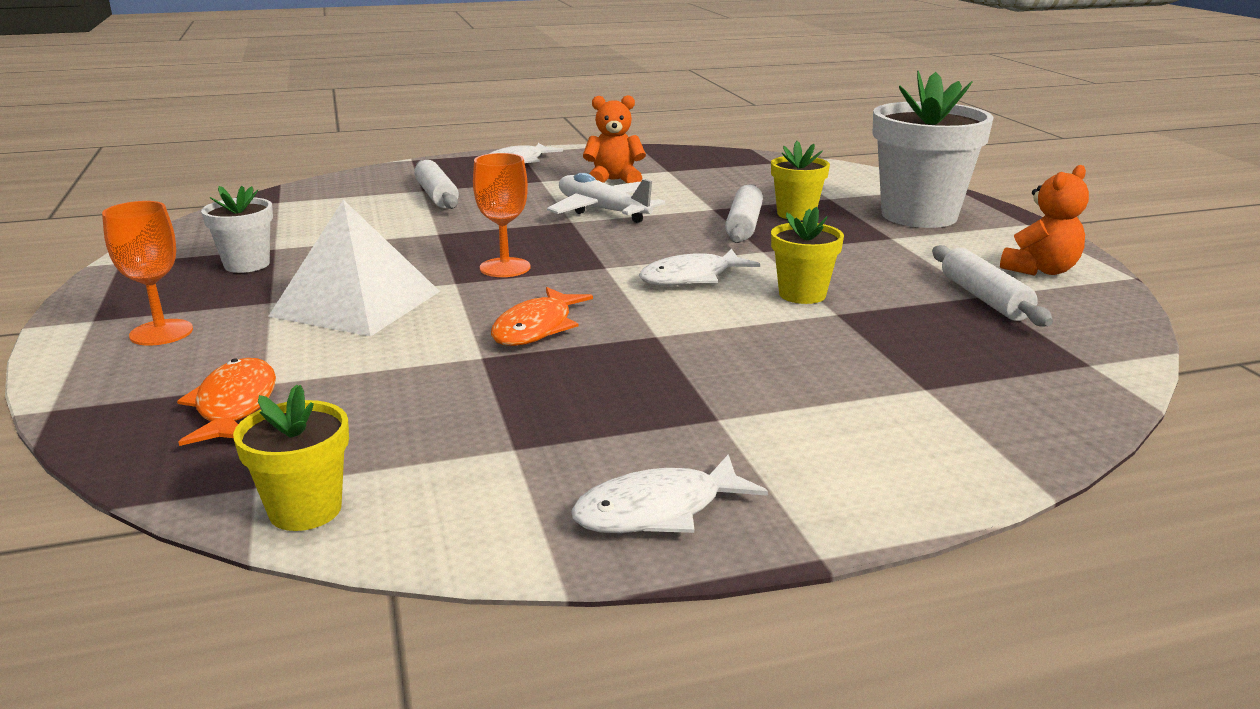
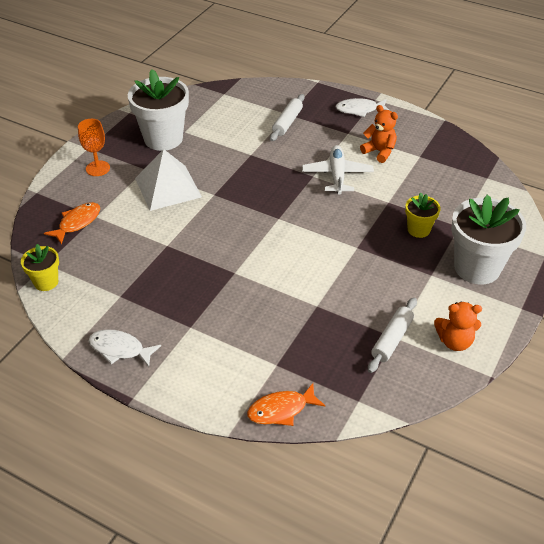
camera: 45 degrees right, 20 degrees up
white flower pot [201,186,273,273] -> white flower pot [128,69,189,151], size x1.94
orange goblet [473,153,530,277] -> none
orange fish [491,287,593,346] -> orange fish moved to [247,383,325,426]
white fish [639,249,760,286] -> none
white rolling pin [725,184,763,243] -> none
yellow flower pot [771,207,844,304] -> none

